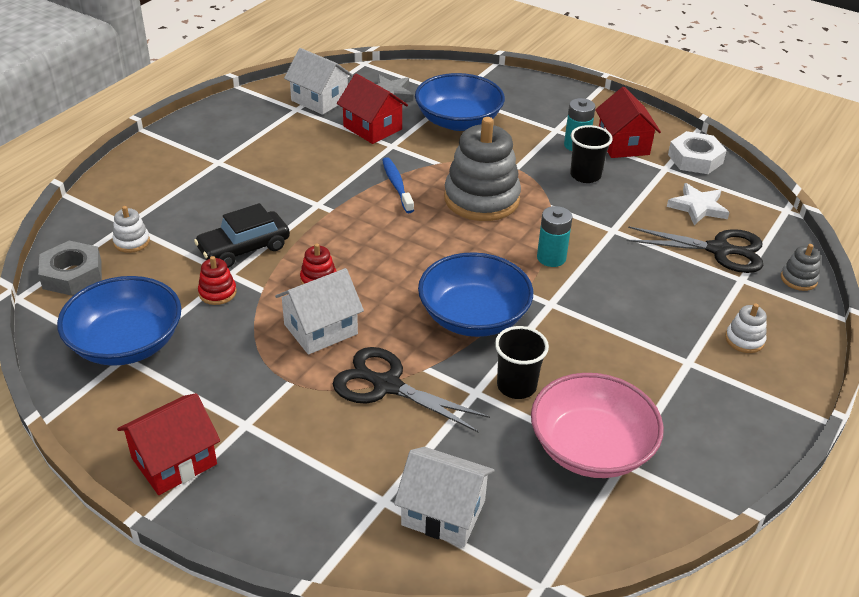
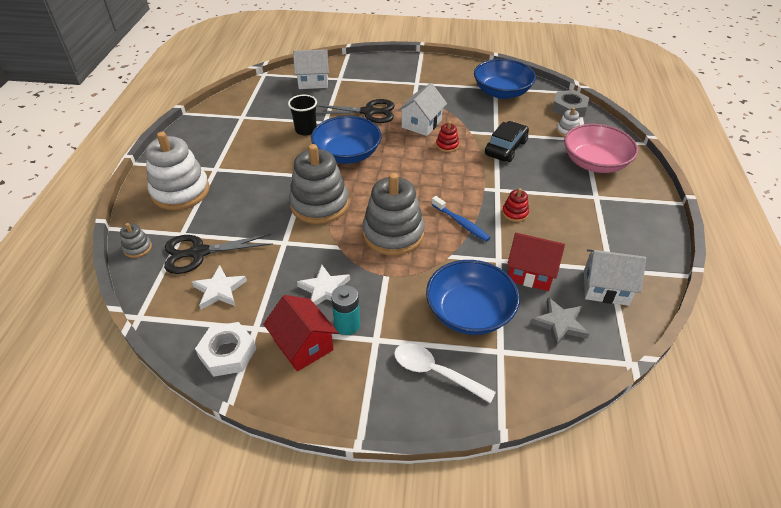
camera: 155 degrees right, 5 degrees up
red house [117,393,220,495] -> none
red stacking toy [198,256,237,305] -> red stacking toy moved to [502,188,529,222]
pink bowl [531,373,664,478] -> pink bowl moved to [564,124,638,173]
turquoise battery [537,206,573,267] -> grey stacking toy [289,144,349,224]
black cup [570,125,613,183] -> white star [297,265,350,305]
white stacking toy [725,303,767,353] -> white stacking toy [145,132,209,210], size x2.29
none -> white spoon [394,343,496,403]

